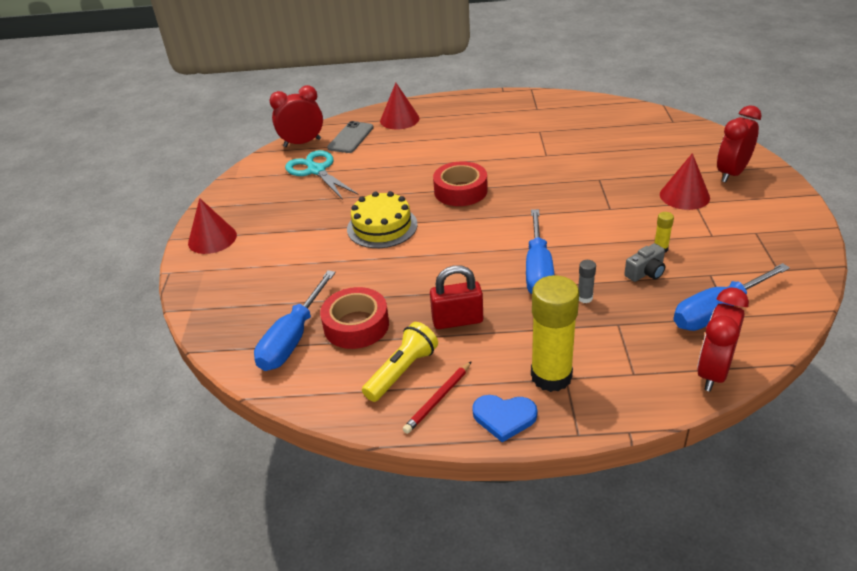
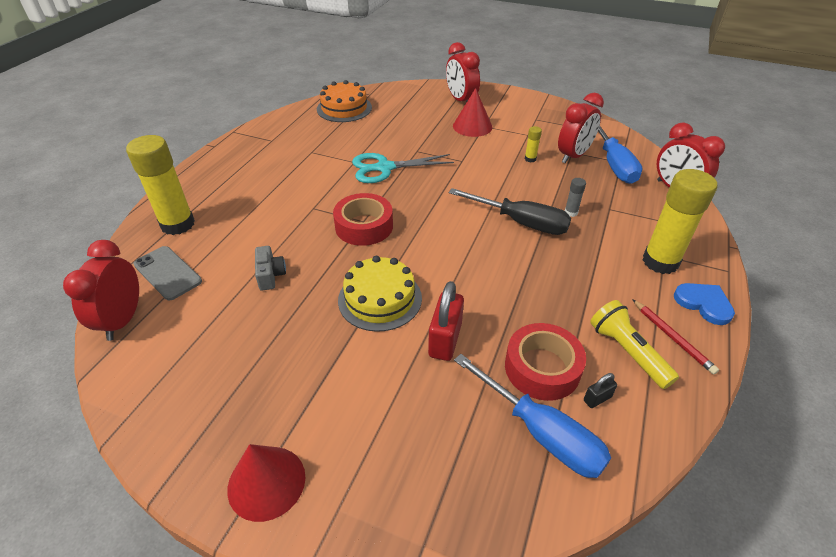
camera: 70 degrees left, 5 degrees up
turquoise scissors [285,150,359,200] -> turquoise scissors moved to [352,153,454,183]
red cone [380,83,420,129] -> yellow glue stick [126,135,195,235]
red padlock [430,265,483,329] -> red padlock moved to [428,281,464,361]
blue heart [472,395,537,442] -> blue heart turned 75 degrees counterclockwise [674,283,735,325]
blue screwdriver [526,209,554,294] -> black screwdriver [449,188,571,235]
grey camera [624,243,665,282] -> grey camera moved to [255,246,286,291]
none -> orange cake [317,80,372,122]
none -> red clock [558,93,604,163]
none -> black padlock [584,373,617,408]

